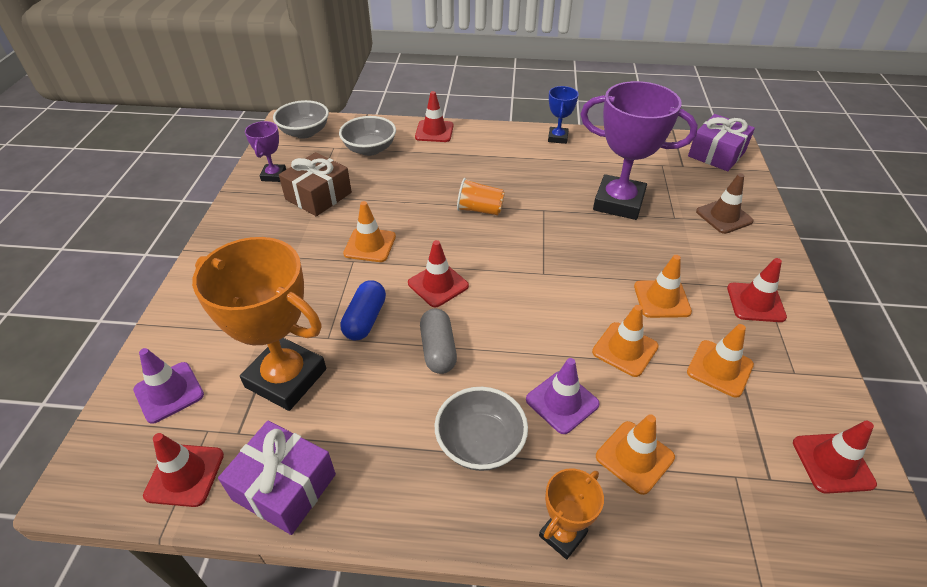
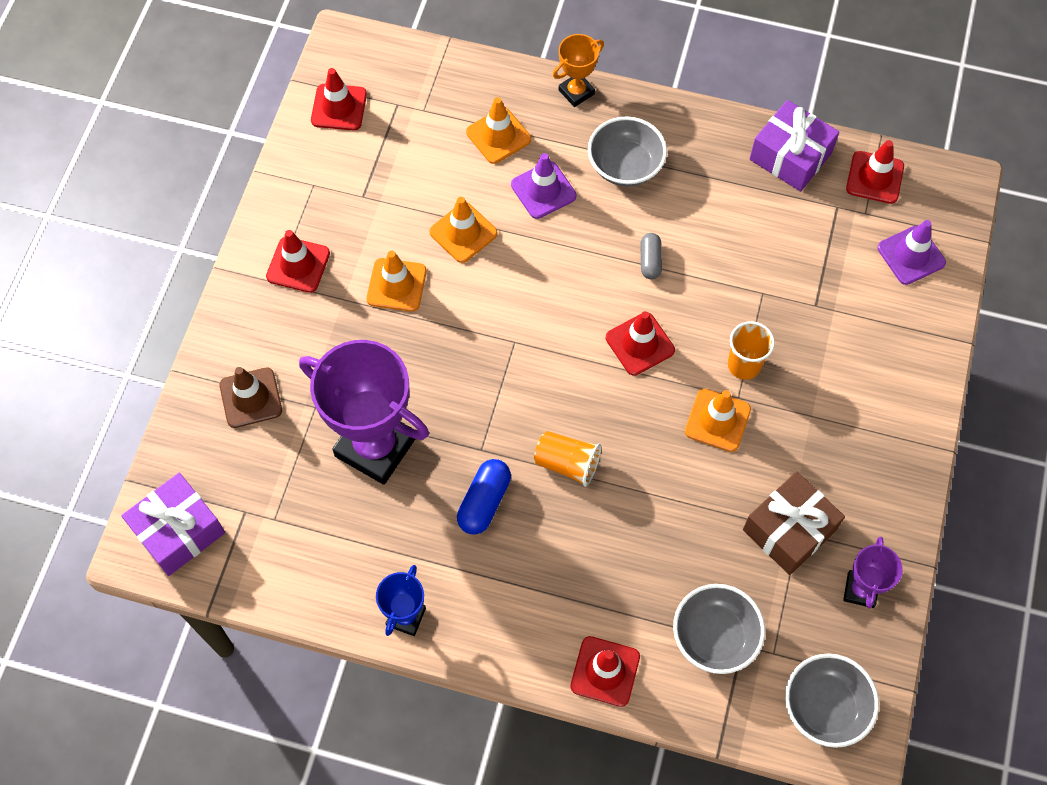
camera: 170 degrees left, 20 degrees up
orange trophy [192,237,326,411] -> none
blue capsule [340,280,386,340] -> blue capsule moved to [457,459,511,535]
grey capsule [420,309,457,374] -> grey capsule [641,233,662,279], size x0.66
orange traffic cone [687,324,754,397] -> none
none -> orange cup [728,321,775,380]

